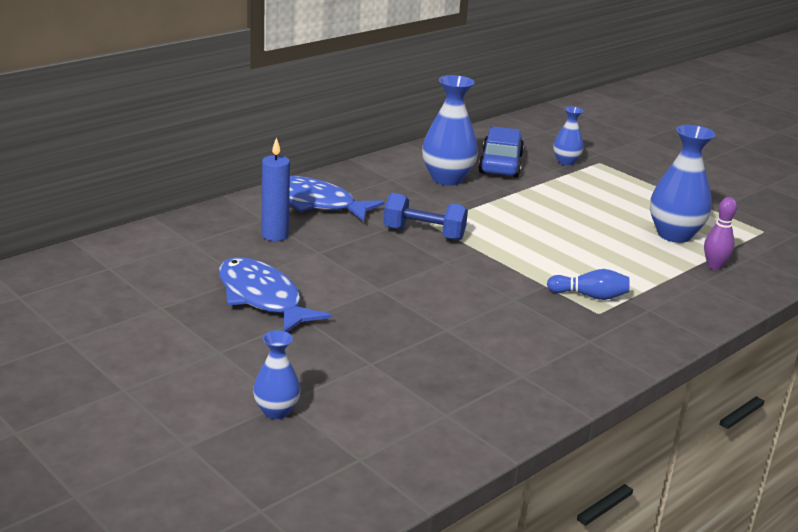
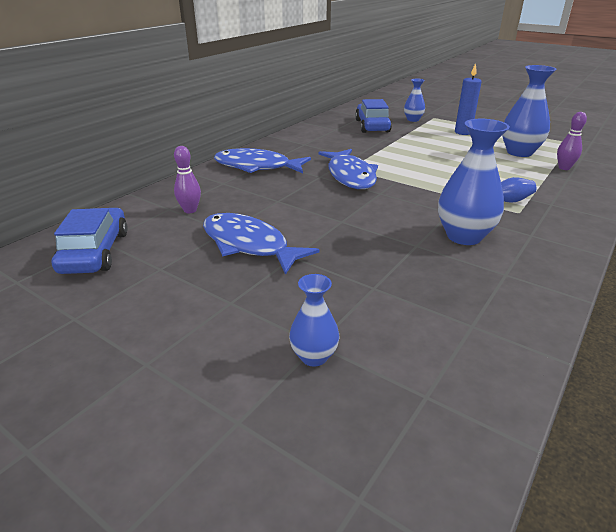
camera: 10 degrees left, 5 degrees up
blue candle [261,137,290,241] -> blue candle moved to [455,63,482,135]
blue dumbbell [383,193,468,241] -> blue fish [318,149,378,189]
blue vase [422,75,478,185] -> blue vase moved to [438,119,510,245]
none -> blue car [52,208,128,274]
none -> purple bowling pin [174,146,201,213]

